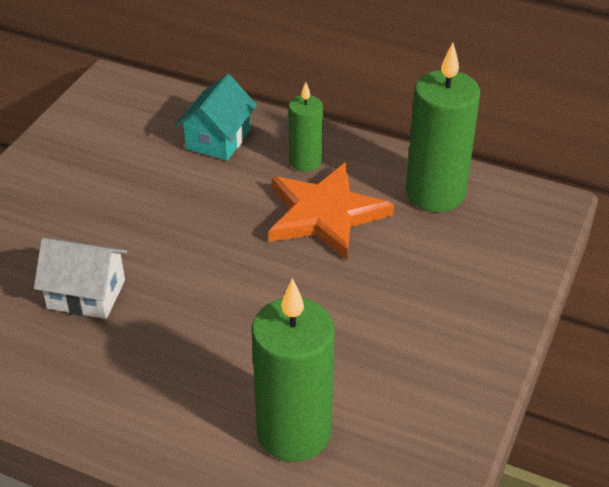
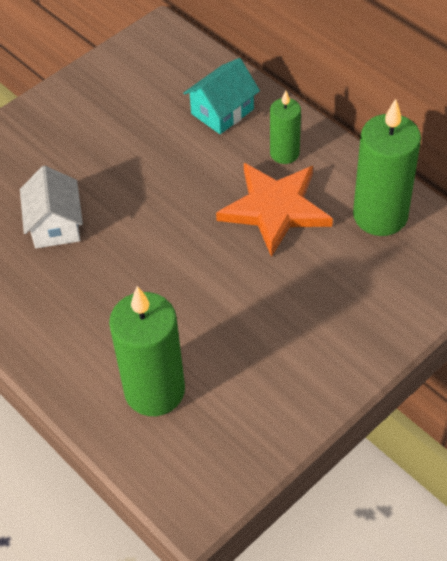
camera: 25 degrees right, 10 degrees up
white house [34,238,127,319] -> white house turned 45 degrees clockwise [20,166,83,248]

